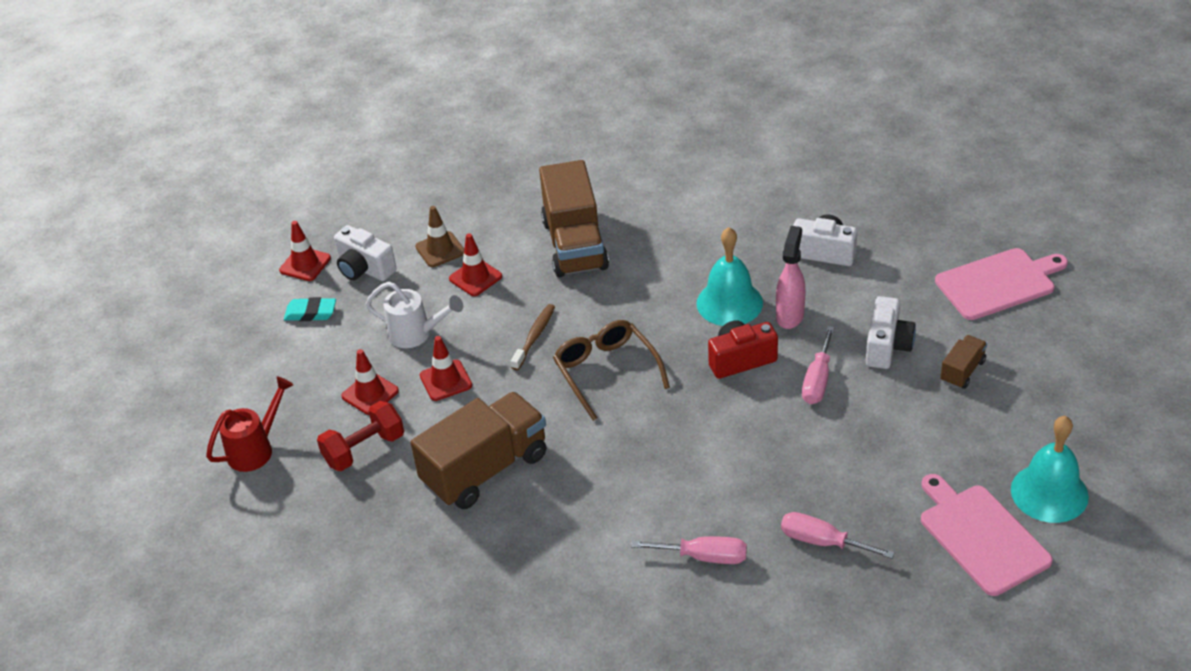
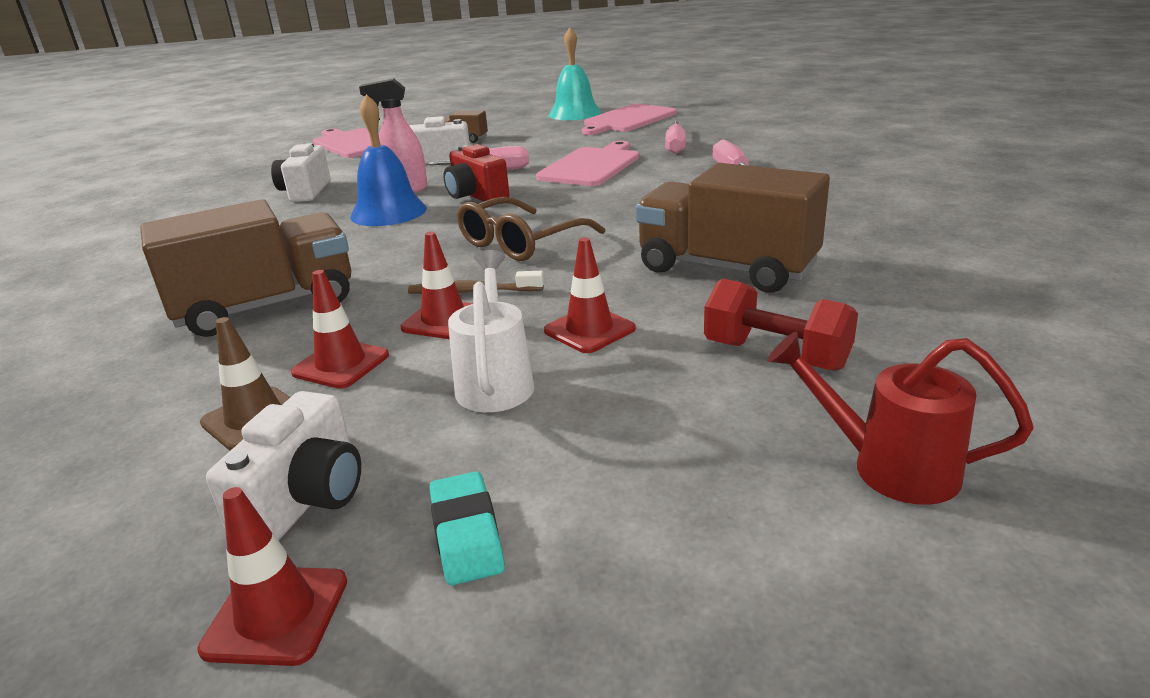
camera: 110 degrees left, 15 degrees down
red traffic cone [341,349,399,415] -> red traffic cone moved to [401,232,473,339]
turquoise bell [696,227,763,326] -> blue bell [350,94,427,226]
none -> pink cutting board [536,141,639,186]

